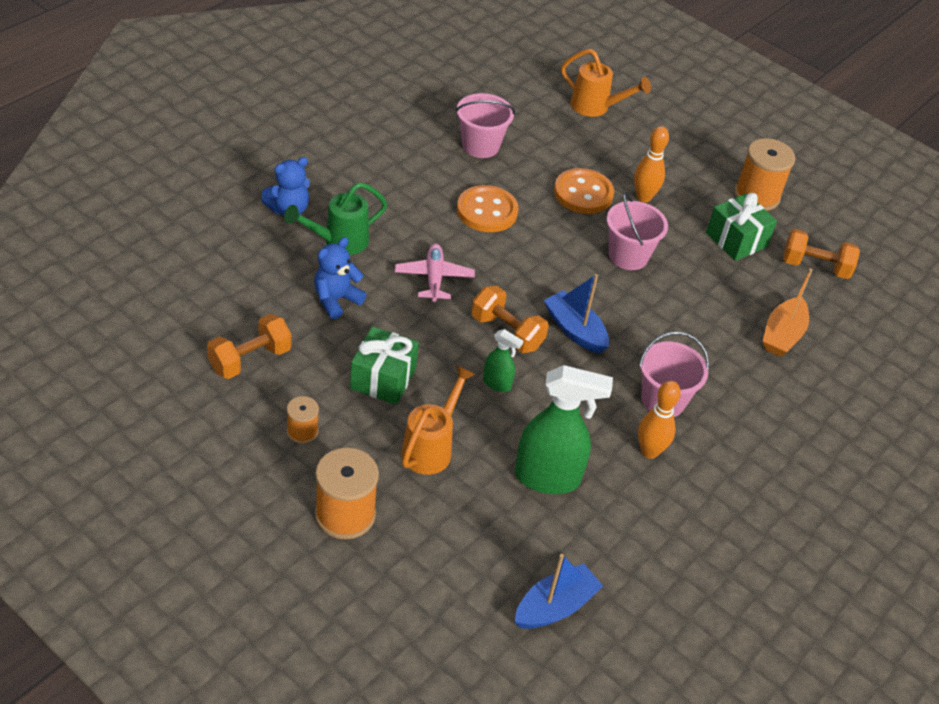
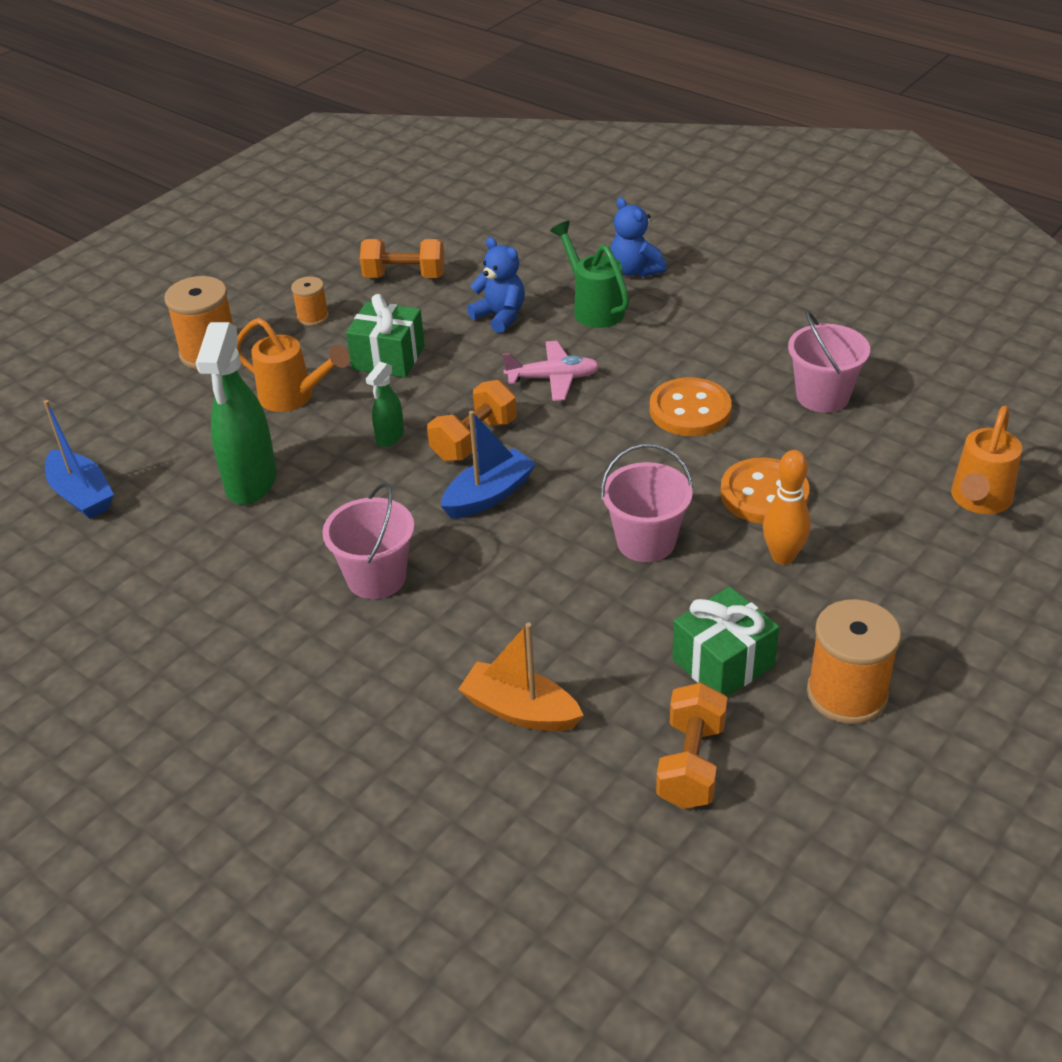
camera: 95 degrees right, 5 degrees down
orange dumbbell [207,314,292,379] -> orange dumbbell turned 45 degrees counterclockwise [360,239,445,278]
orange bowling pin [638,381,681,459] -> none

